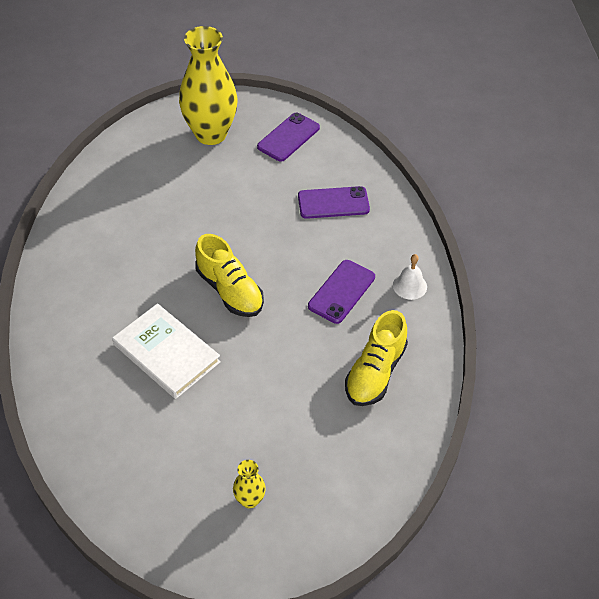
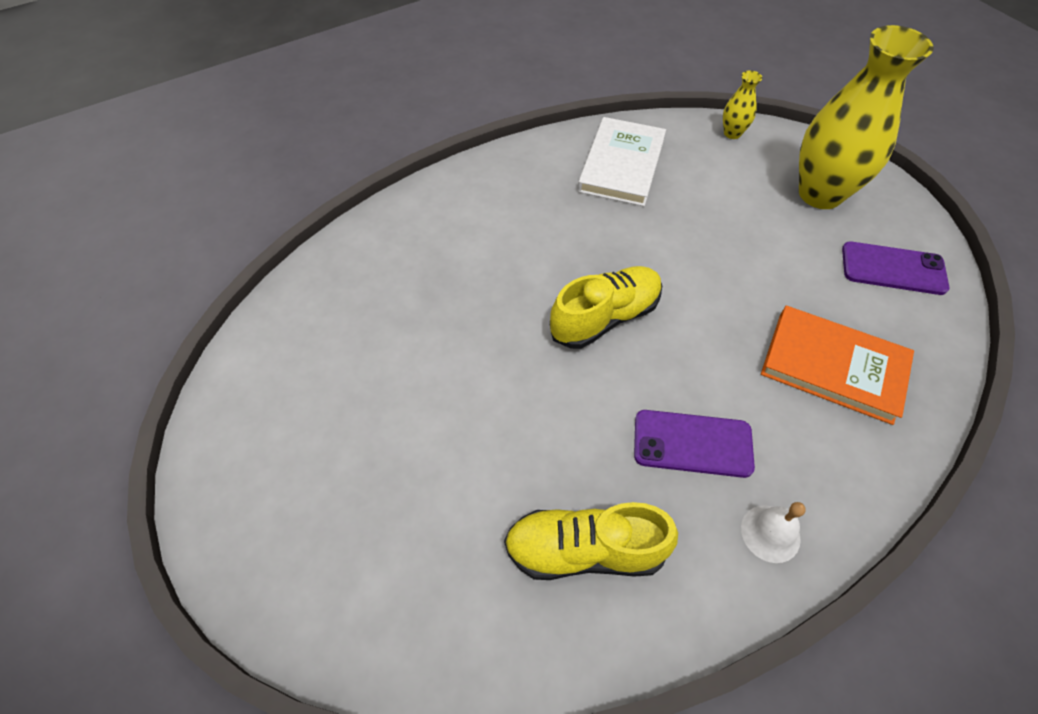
camera: 65 degrees right, 5 degrees up
white book [112,303,221,399] -> white book moved to [578,117,666,207]
yellow shoe [195,234,264,317] -> yellow shoe turned 150 degrees counterclockwise [550,266,662,349]
yellow vase [233,460,266,508] -> yellow vase moved to [723,70,762,139]
purple phone [298,186,370,219] -> orange book [761,306,914,425]

